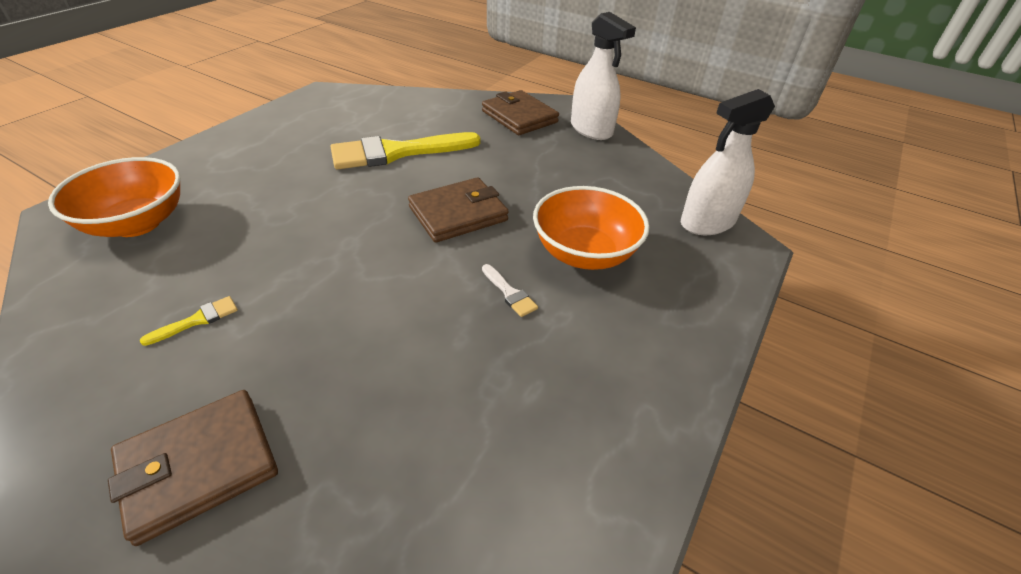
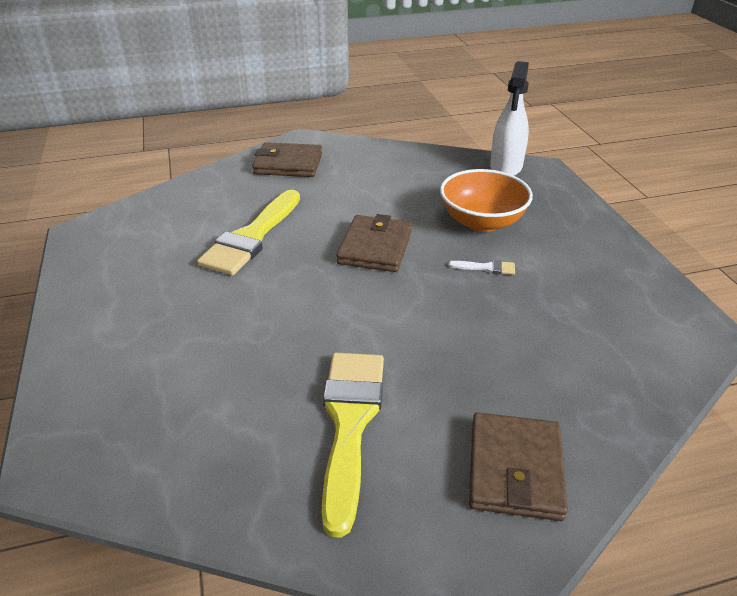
camera: 45 degrees left, 5 degrees down
orange bowl [48,157,181,237] -> none
yellow brush [140,296,238,346] -> yellow brush [321,353,384,538], size x2.49
white spray bottle [571,12,636,140] -> none

